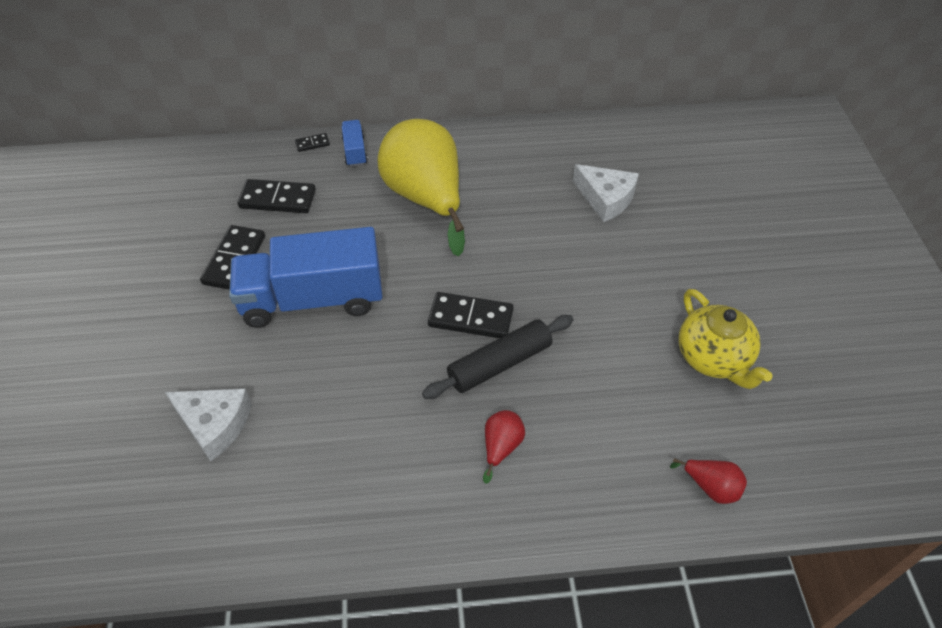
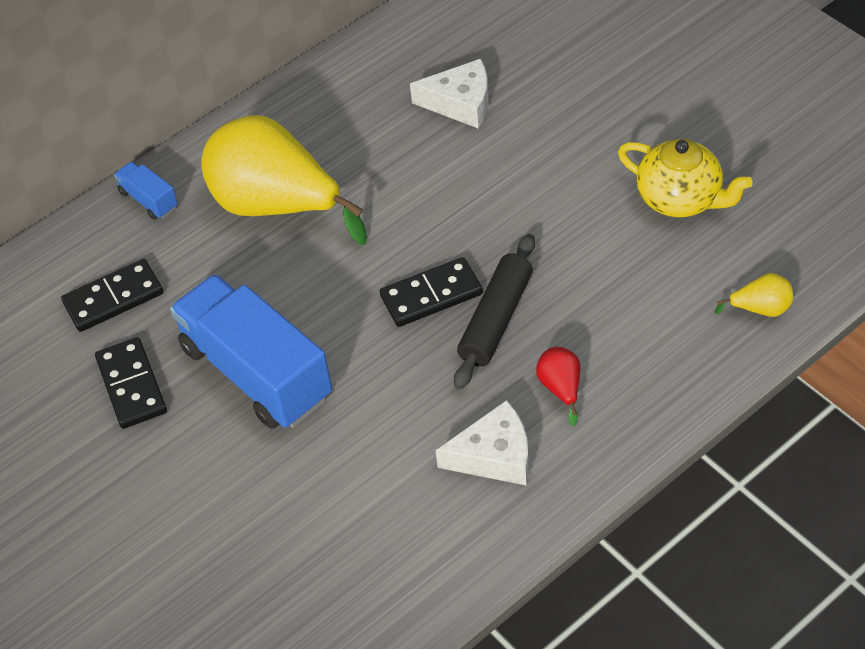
camera: 30 degrees left, 0 degrees up
white cheese [165,388,252,462] -> white cheese moved to [435,400,529,485]
blue truck [229,227,383,328] -> blue truck turned 90 degrees clockwise [170,274,332,429]
black domino [295,133,330,152] -> none
red pear [670,458,747,504] -> yellow pear [715,273,793,317]

